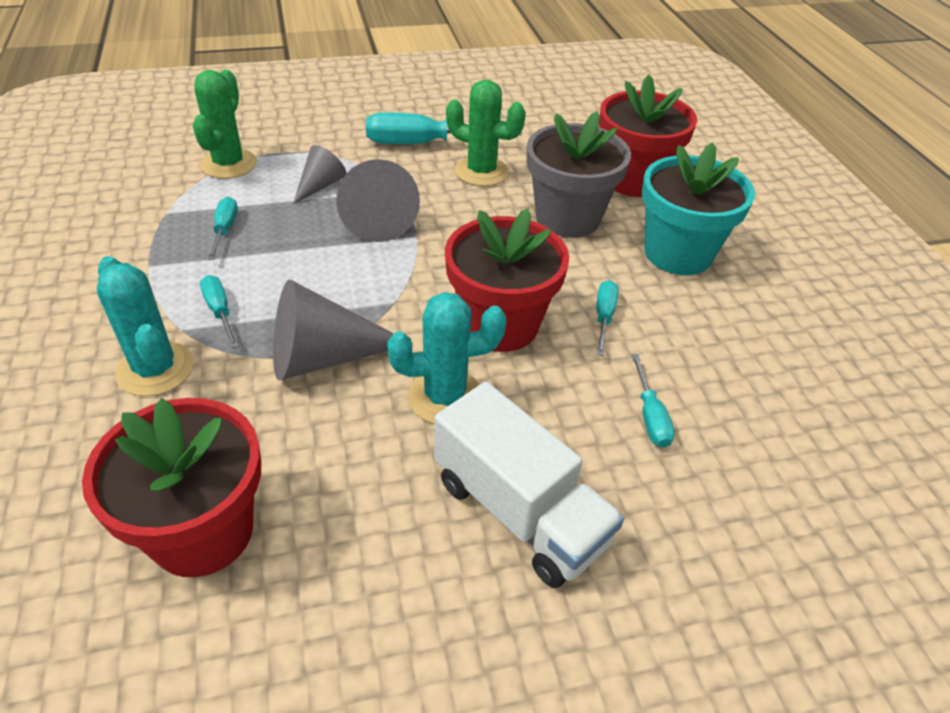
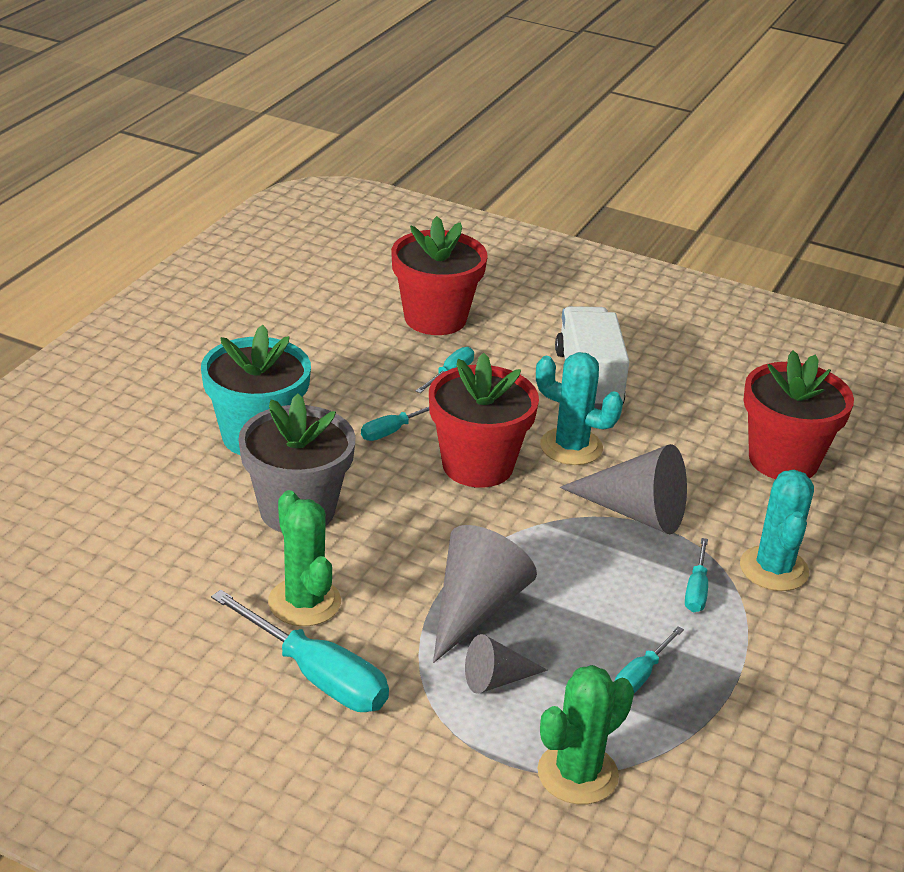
camera: 140 degrees left, 10 degrees down
red flower pot [599,74,698,197] -> red flower pot moved to [391,216,488,335]

